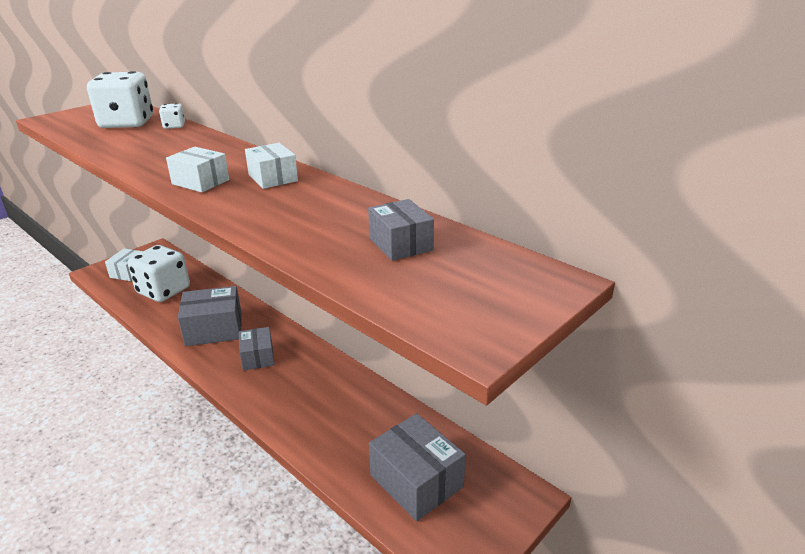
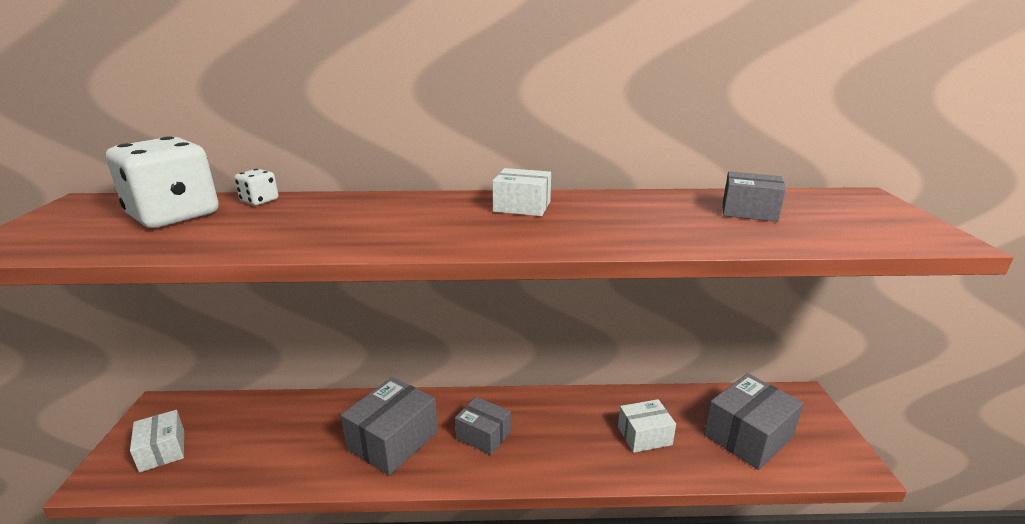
camera: 45 degrees left, 5 degrees down
white dice [128,245,190,302] -> none
white box [166,147,230,193] -> white box moved to [618,399,676,453]
grey box [369,413,466,521] -> grey box turned 45 degrees counterclockwise [704,373,804,470]

